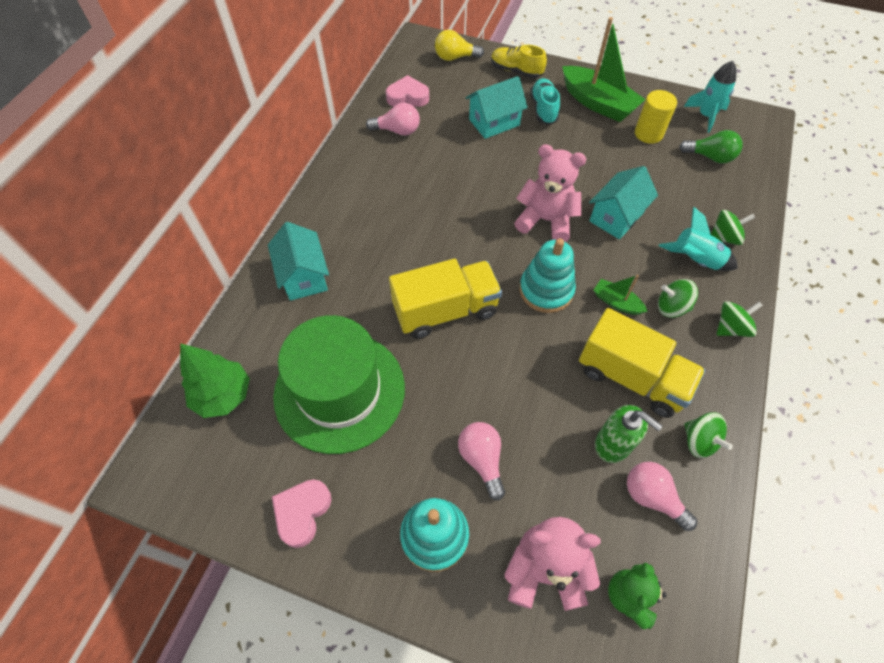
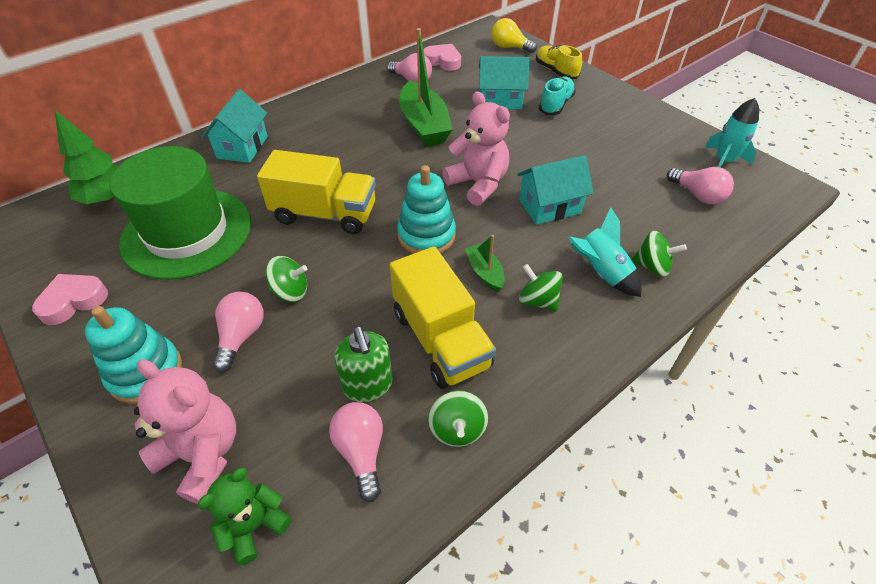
camera: 30 degrees right, 10 degrees down
green boat [562,17,646,122] -> green boat moved to [399,28,453,146]
yellow cylinder [635,90,677,144] -> none
green light bulb [679,130,743,163] -> pink light bulb [667,167,734,204]
green spinning top [717,301,763,337] -> green spinning top moved to [265,256,307,302]

